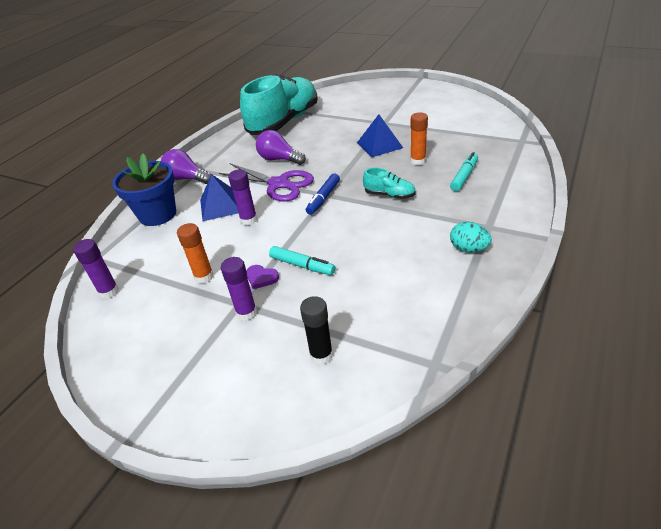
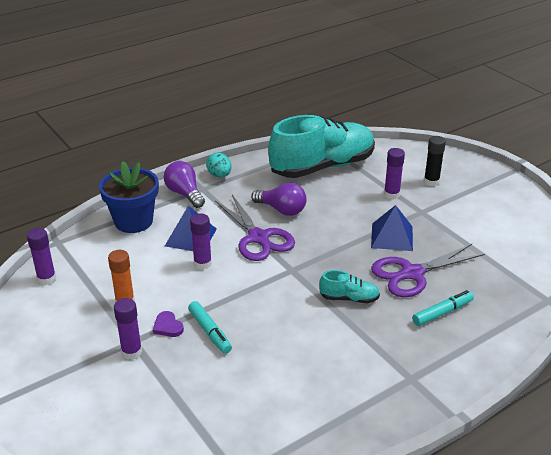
camera: 25 degrees right, 5 degrees down
purple light bulb [256,130,306,165] -> purple light bulb turned 150 degrees clockwise [251,183,307,216]
black glue stick [300,296,333,365] -> black glue stick moved to [424,136,446,186]
blue marker [306,174,340,215] -> none
turquoise shoe [363,168,416,199] -> turquoise shoe turned 45 degrees counterclockwise [319,270,380,304]
orange glue stick [410,112,428,165] -> purple scissors [371,244,485,297]
turquoise egg [450,222,492,253] -> turquoise egg moved to [206,152,232,178]
none -> purple glue stick [384,148,405,199]

